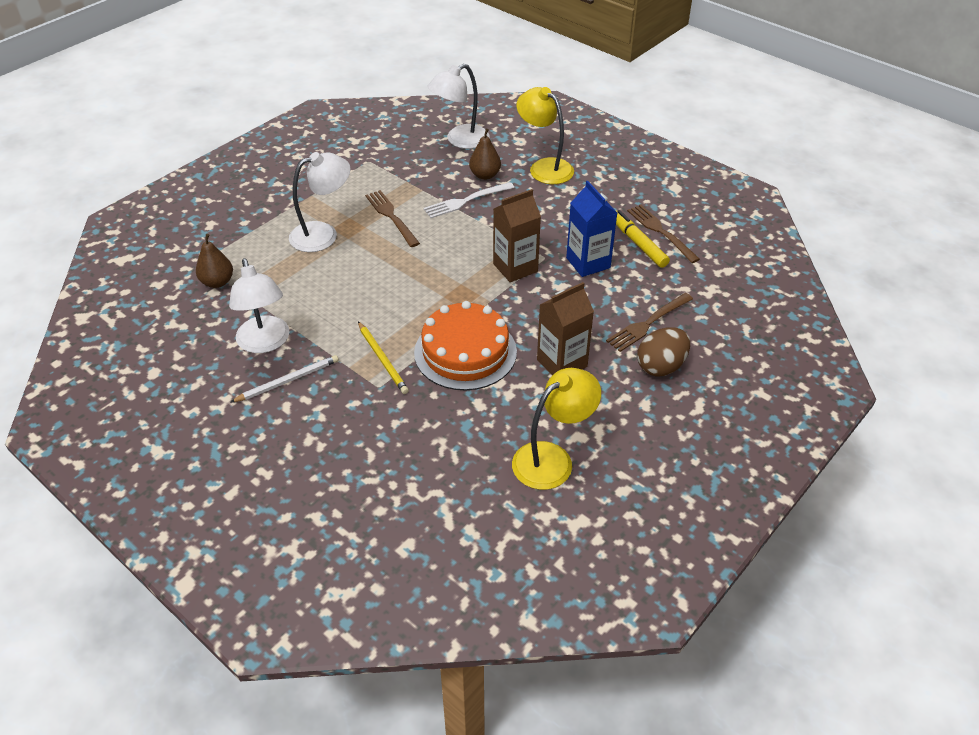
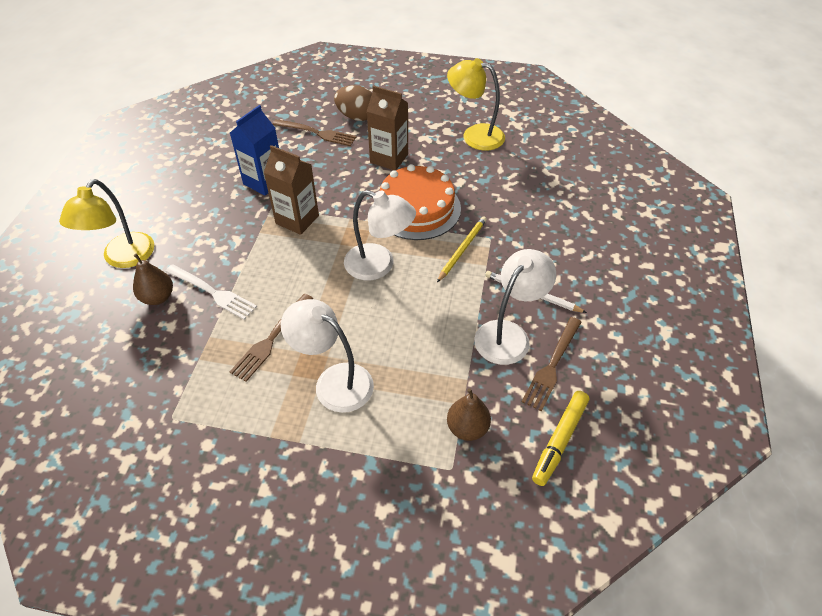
camera: 120 degrees left, 5 degrees up
white lamp [427,64,490,149] -> white lamp moved to [344,190,416,280]
yellow marker [616,210,670,268] -> yellow marker moved to [532,391,589,486]
brown fork [627,205,700,263] -> brown fork moved to [522,317,582,411]

